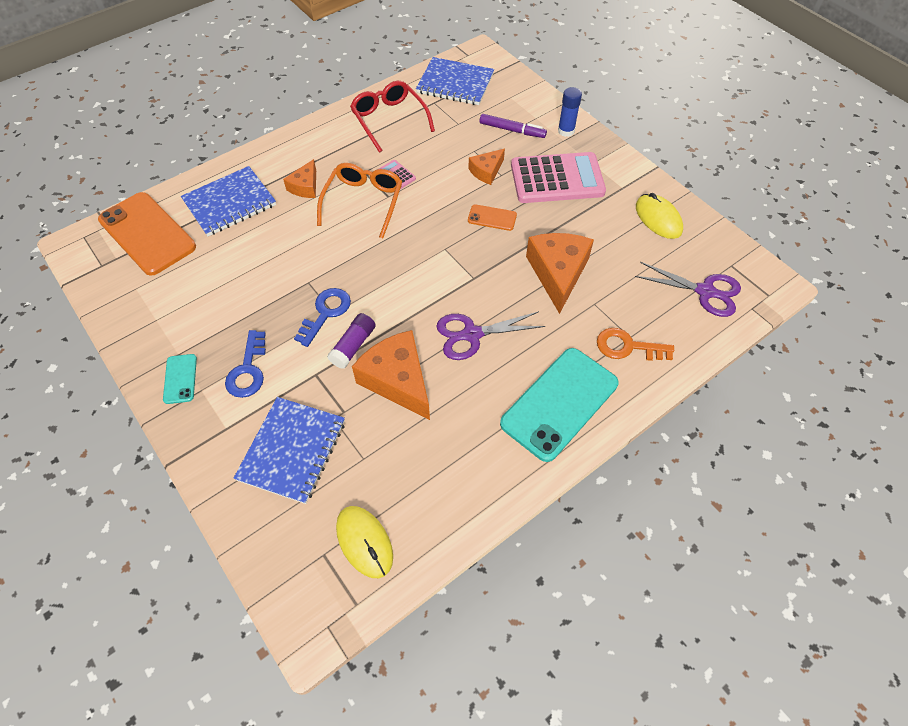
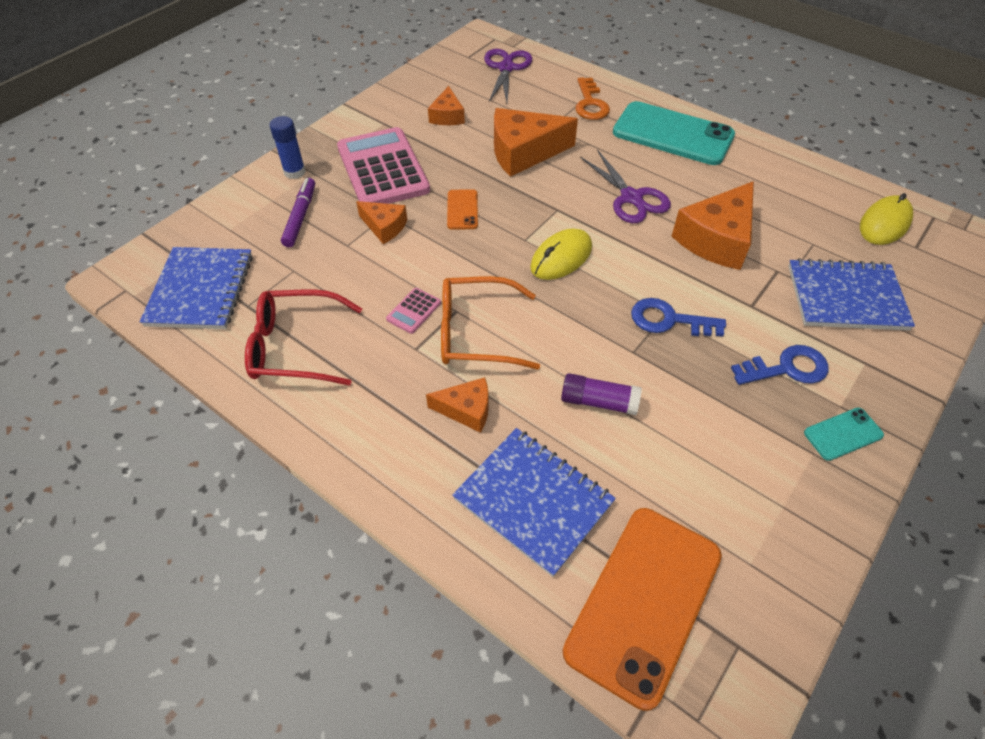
camera: 105 degrees left, 5 degrees down
purple glue stick [327,313,376,369] -> purple glue stick moved to [561,373,642,415]
red glasses [350,81,435,153] -> red glasses turned 45 degrees clockwise [245,289,362,386]
yellow mouse [636,193,683,239] -> yellow mouse moved to [530,229,592,280]
none -> orange cheese [428,86,465,125]

